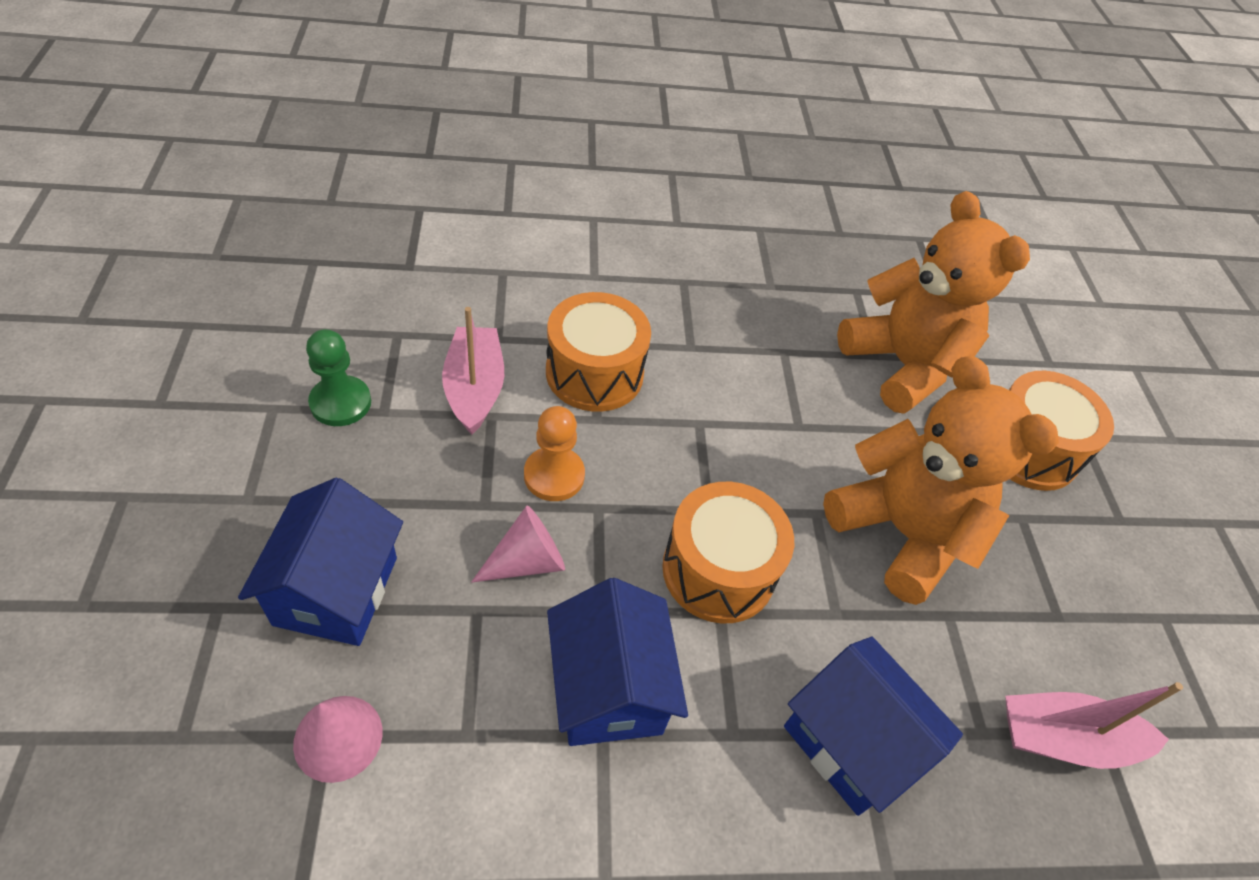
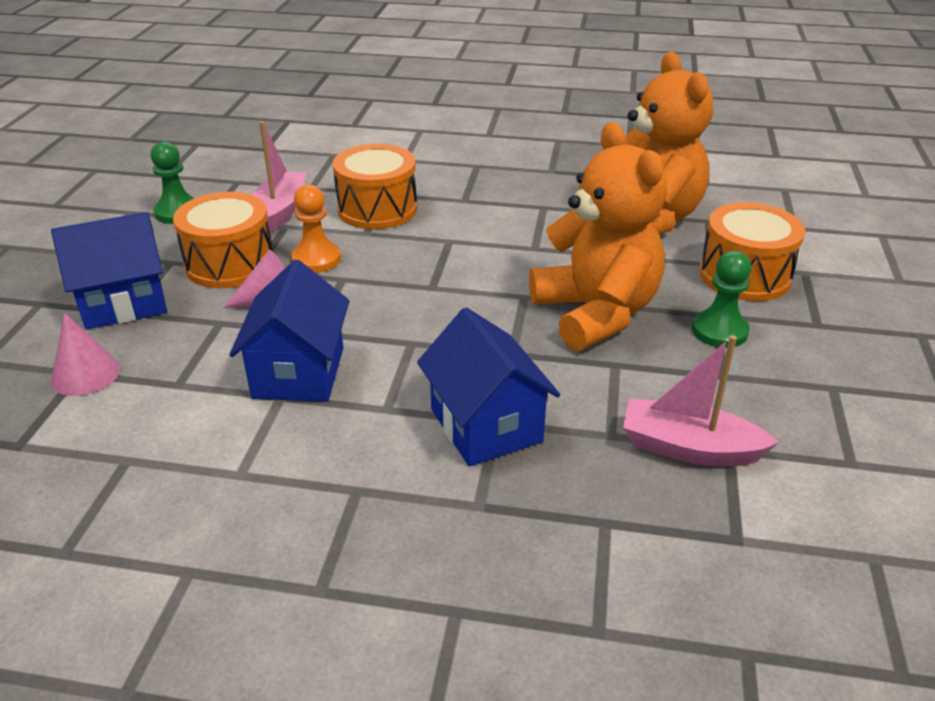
camera: 20 degrees right, 15 degrees down
blue house [238,478,403,646] -> blue house turned 45 degrees clockwise [51,212,167,329]
orange drum [662,482,794,624] -> orange drum moved to [173,192,273,288]
none -> green pawn [692,251,752,348]

